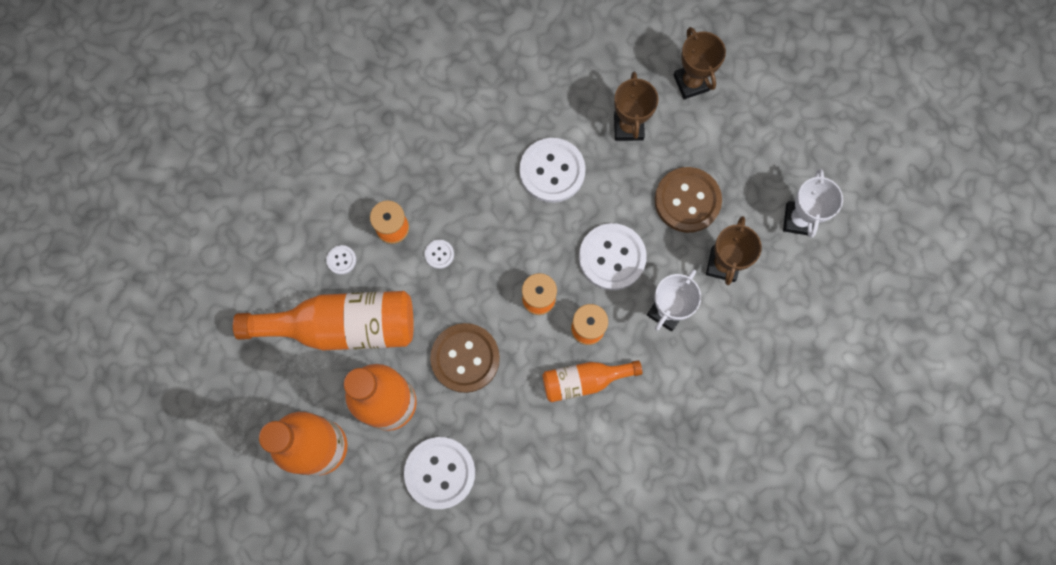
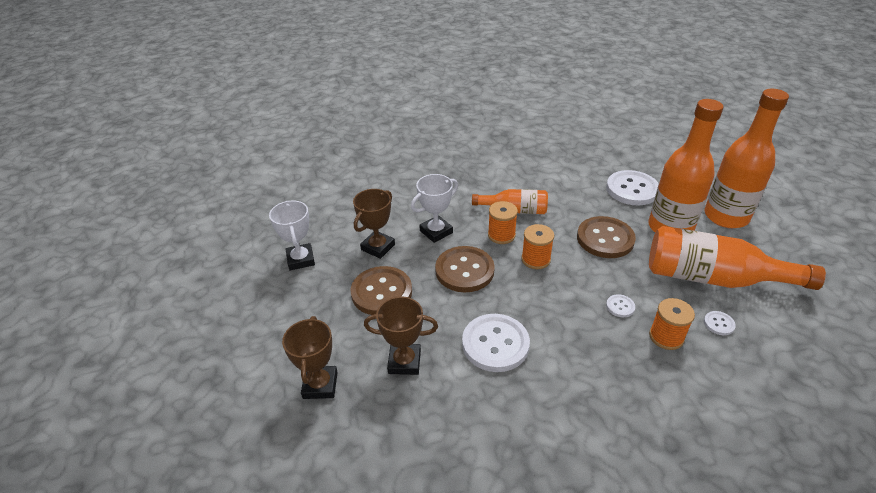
camera: 160 degrees left, 35 degrees down
white button [579,223,647,290] -> brown button [435,246,495,292]
brown trophy [614,72,659,141] -> brown trophy turned 75 degrees clockwise [364,296,438,375]
white trophy [783,169,843,238] -> white trophy turned 45 degrees counterclockwise [269,201,315,271]

